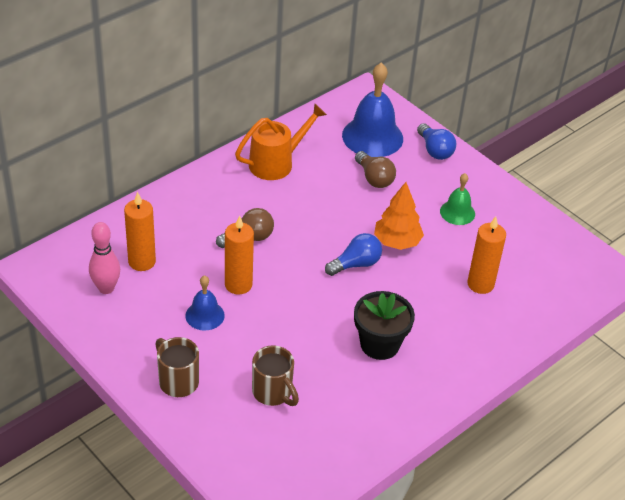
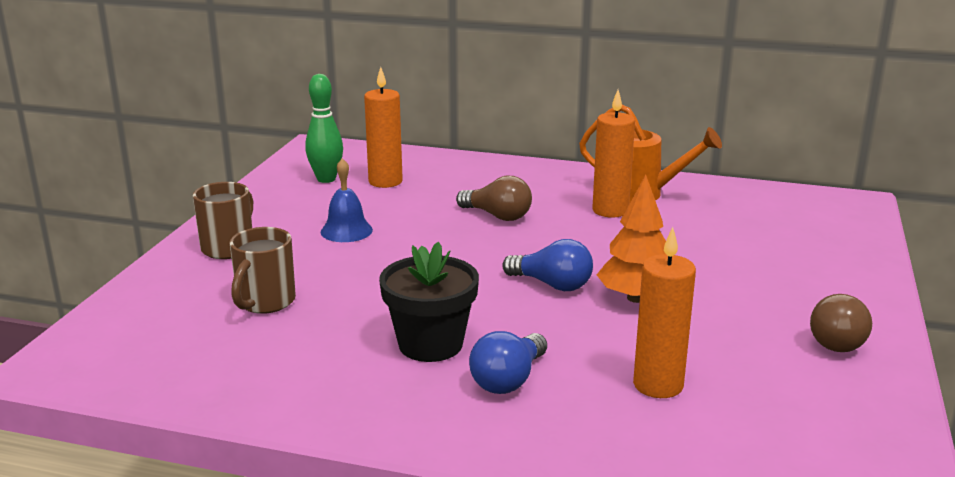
camera: 60 degrees right, 20 degrees down
pink bowling pin [89,222,120,294] -> green bowling pin [305,74,343,183]
orange candle [225,215,254,295] -> orange candle moved to [592,90,635,218]
blue bell [342,63,403,157] -> none
brown light bulb [355,151,396,188] -> brown light bulb moved to [810,294,872,352]
blue light bulb [417,123,456,160] -> blue light bulb moved to [469,331,547,394]
green bell [440,173,475,225] -> none

